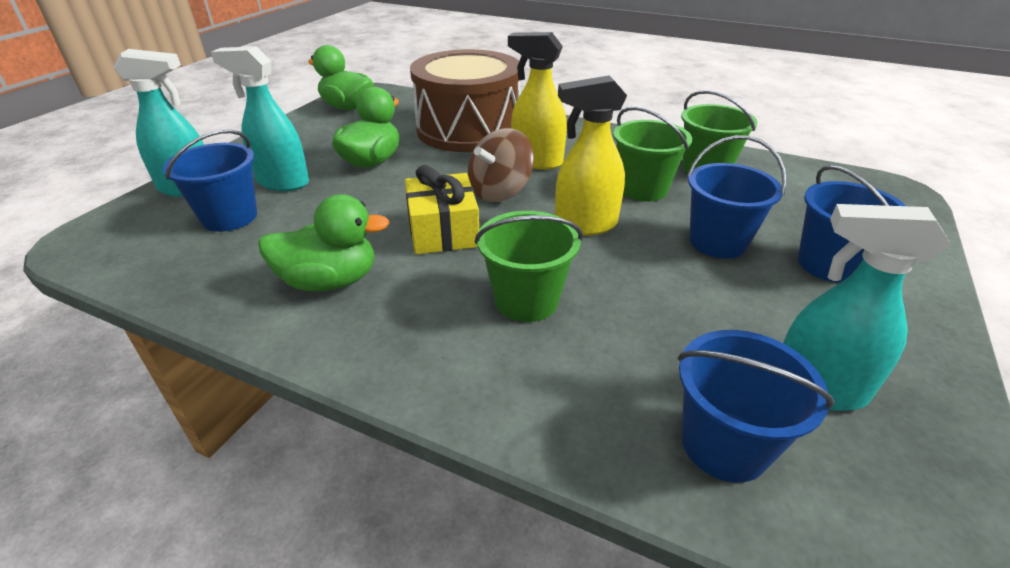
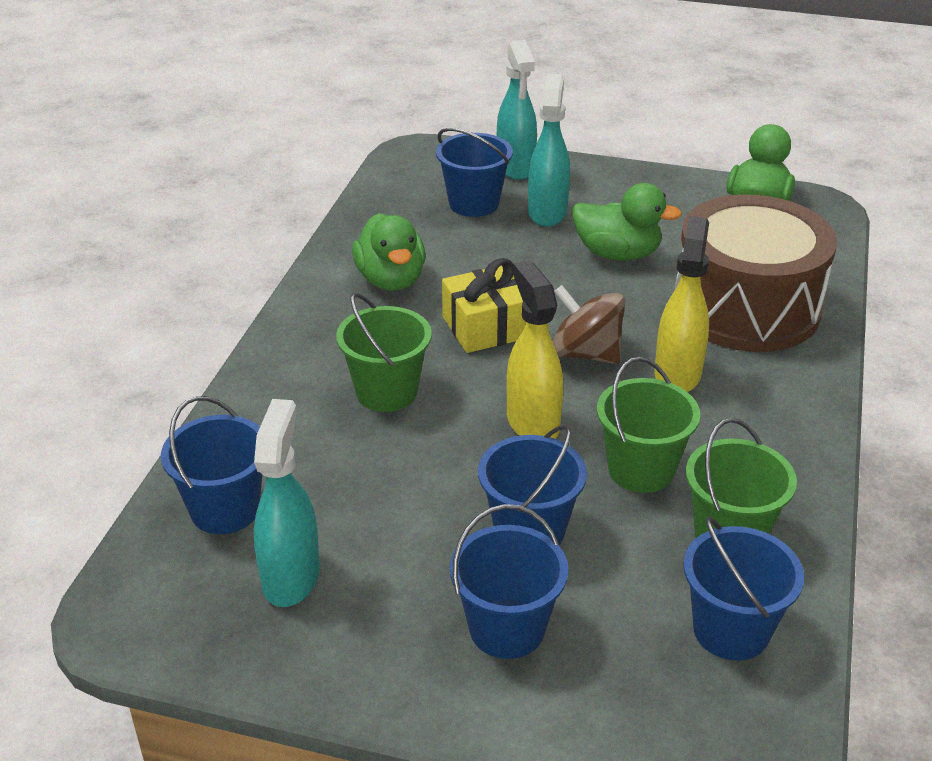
camera: 80 degrees right, 0 degrees up
none -> blue bucket [683,517,804,661]

